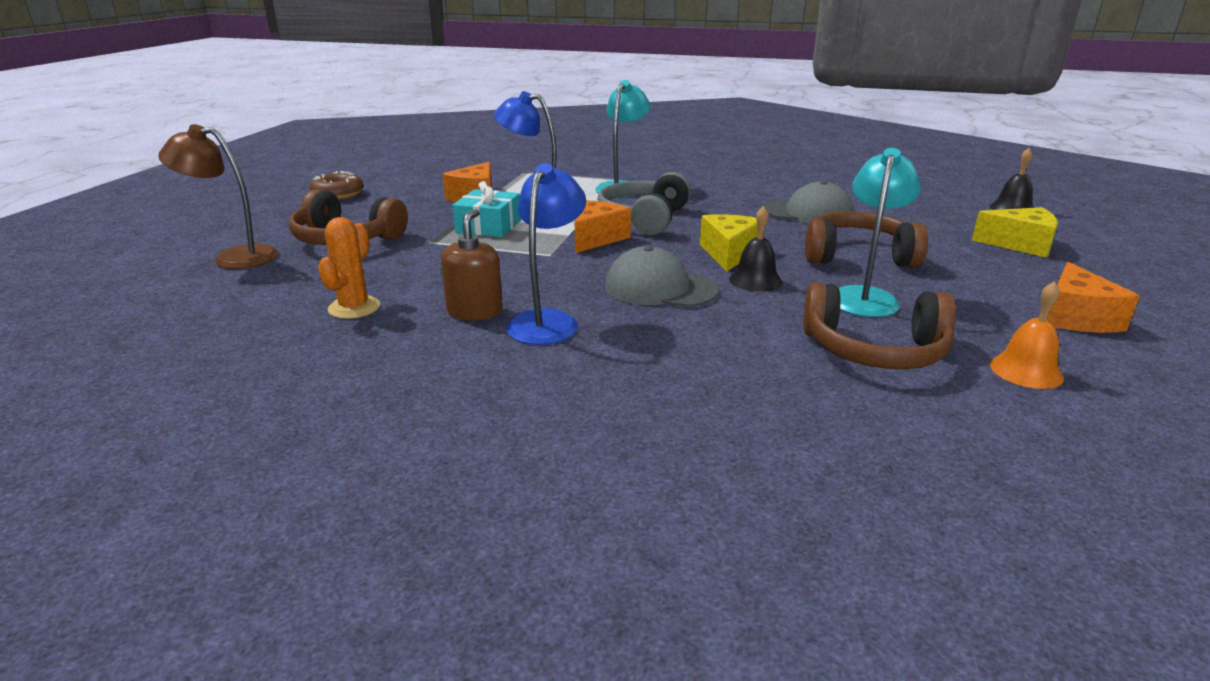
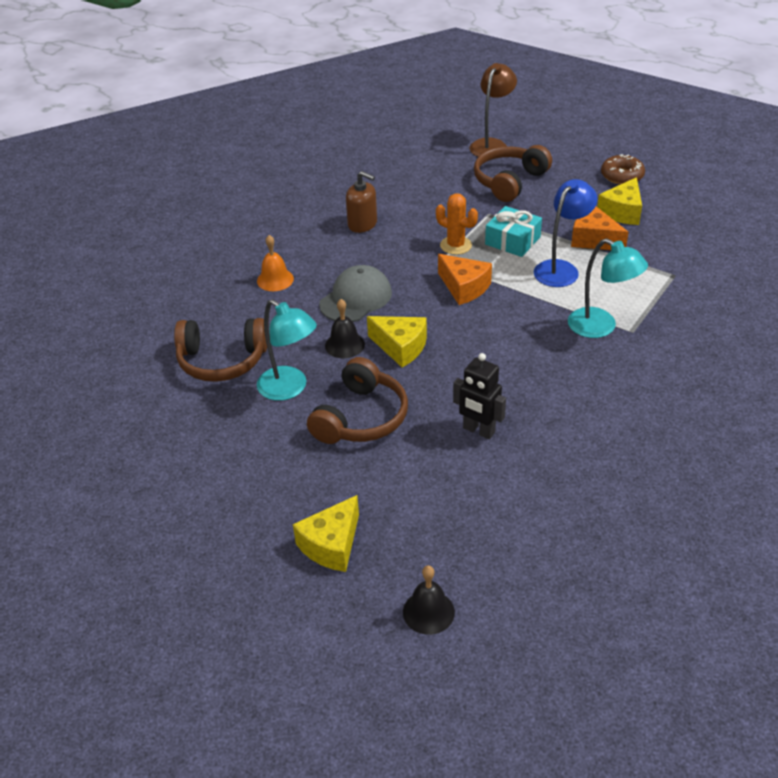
camera: 110 degrees right, 15 degrees up
orange cactus [318,217,380,319] -> orange cactus moved to [436,193,478,255]
blue lamp [506,163,586,345] -> none
grey headphones [598,172,691,235] -> none
grey cap [763,181,854,224] -> black robot [453,353,506,439]
brown headphones [803,282,956,369] -> brown headphones turned 120 degrees counterclockwise [174,318,267,382]
orange bell [990,281,1064,389] -> orange bell moved to [257,235,294,291]
orange cheese [1047,262,1140,333] -> none
none -> yellow cheese [597,177,642,225]

